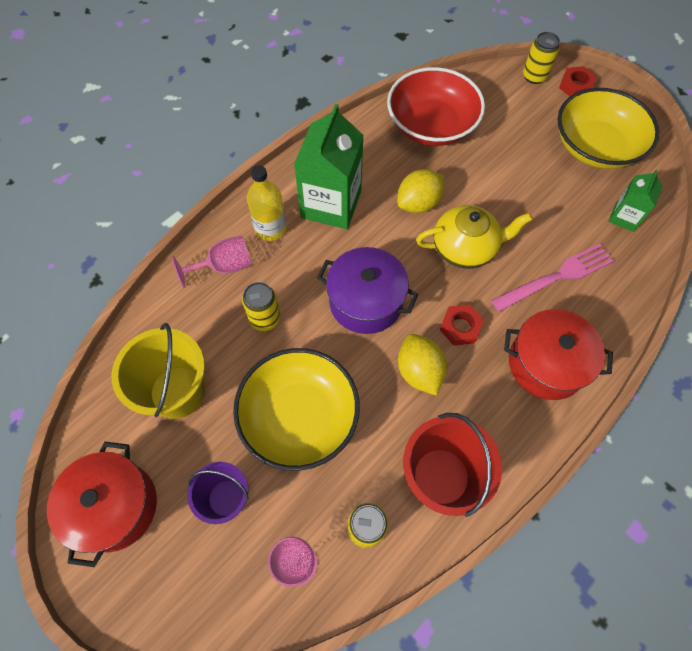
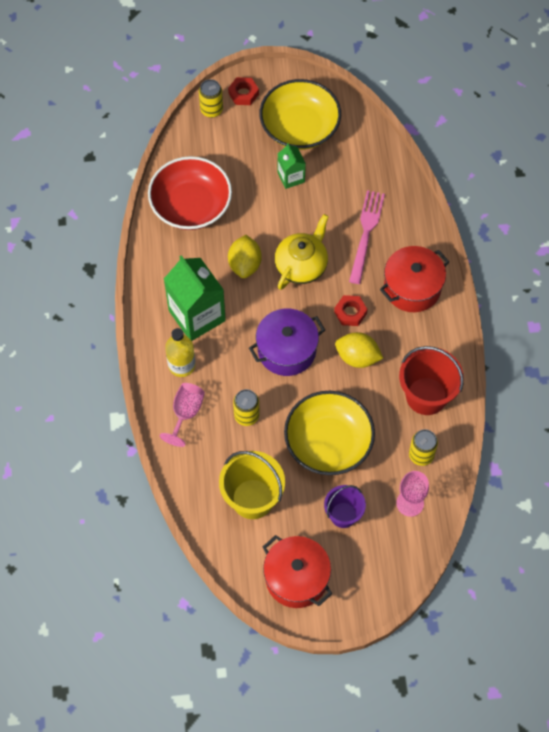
camera: 50 degrees left, 0 degrees up
green carton [608,170,662,232] -> green carton moved to [278,143,306,189]

